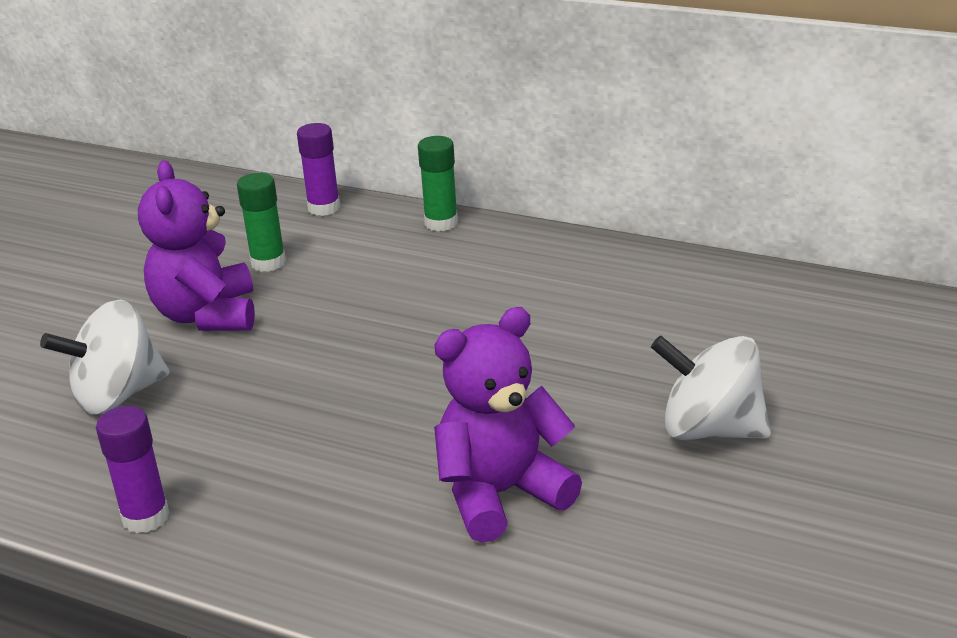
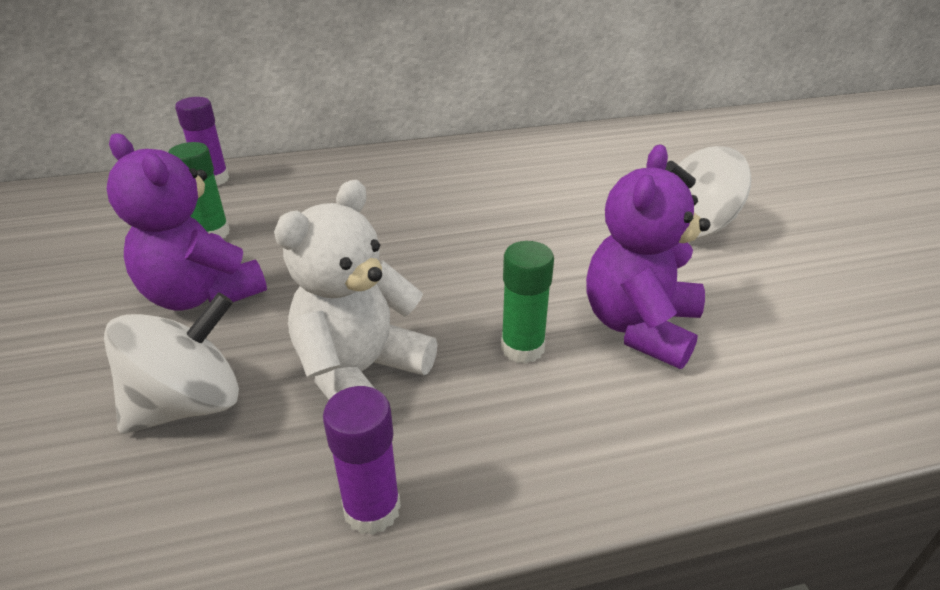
camera: 40 degrees left, 5 degrees up
white spinning top [40,299,169,415] -> white spinning top turned 150 degrees counterclockwise [104,293,239,434]
green glue stick [418,136,458,231] -> green glue stick moved to [501,241,554,363]
none -> white teddy bear [274,180,438,400]

